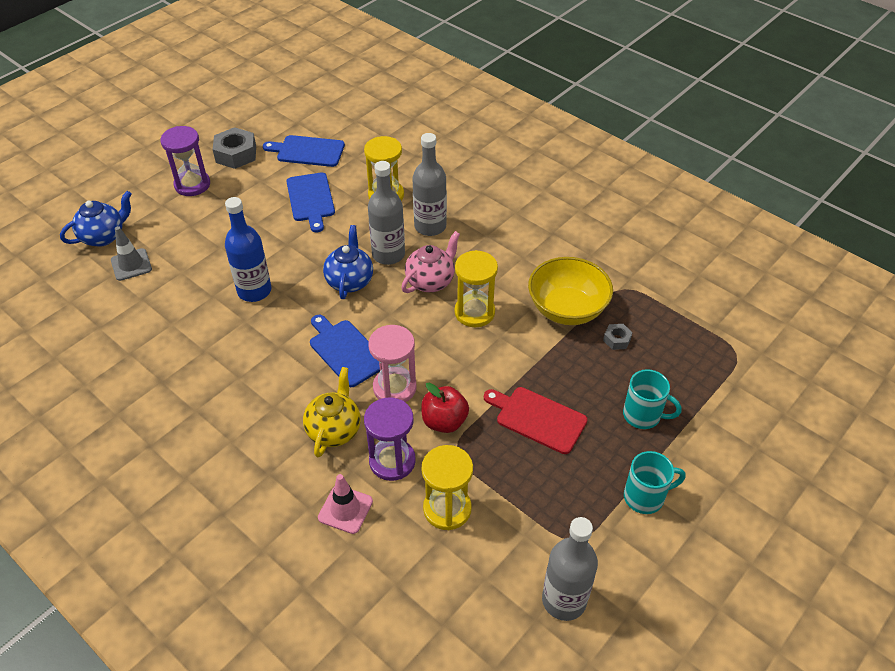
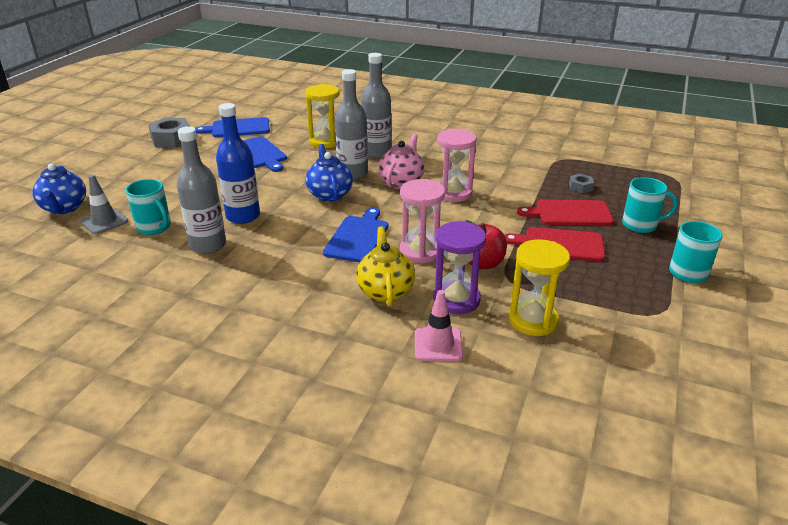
camera: 20 degrees left, 15 degrees down
blue teapot [60,191,132,247] -> blue teapot turned 135 degrees clockwise [32,163,86,215]
purple hourglass [160,126,210,196] -> none
blue cutting board [310,315,380,387] -> blue cutting board turned 75 degrees clockwise [323,207,388,263]
yellow hourglass [454,250,498,327] -> pink hourglass [437,129,477,202]
yellow bowl [528,257,613,325] -> none
grey bottle [542,517,598,621] -> grey bottle moved to [177,126,226,254]
none -> turquoise mug [126,179,171,235]
none -> red cutting board [517,199,614,226]

